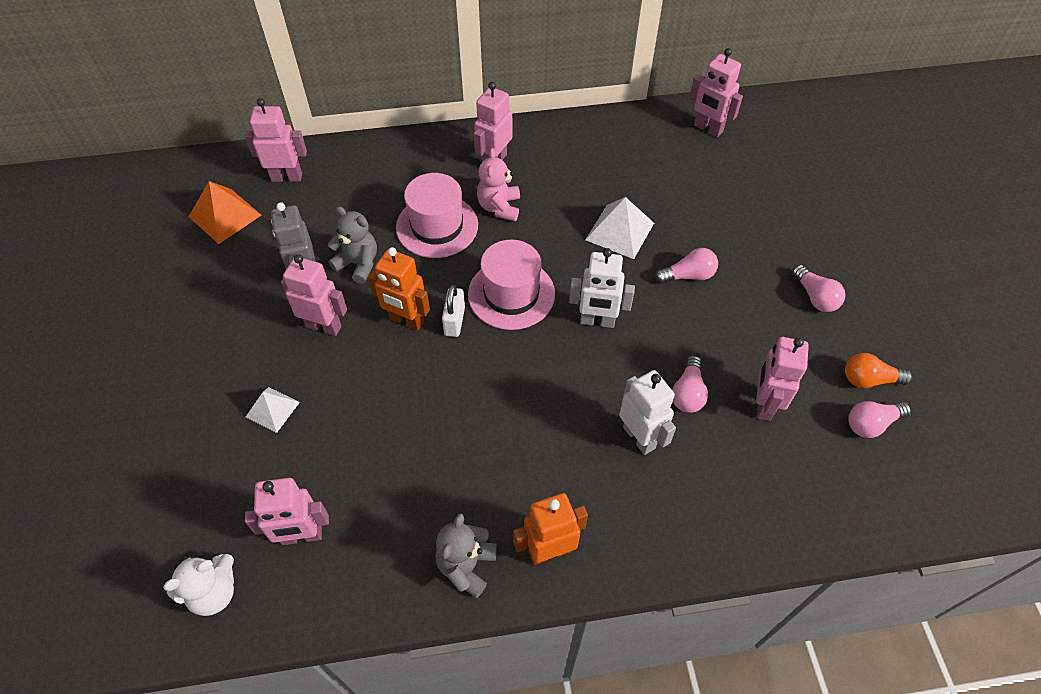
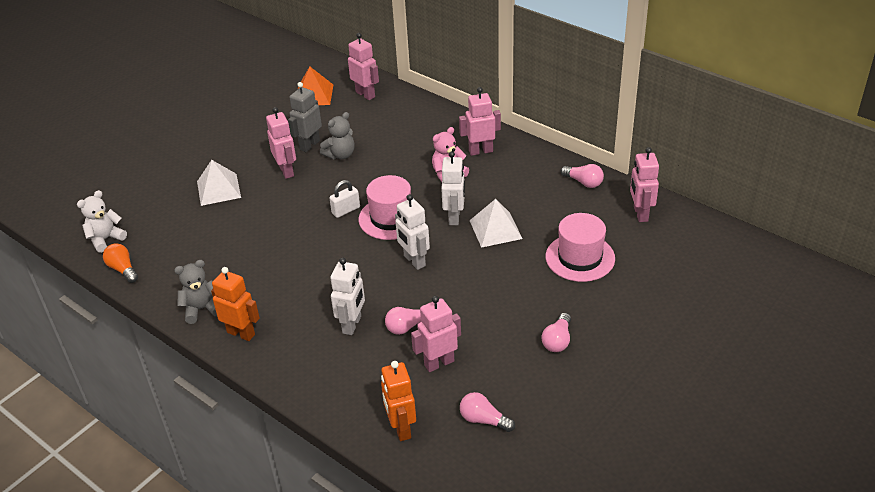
camera: 50 degrees right, 15 degrees down
white teddy bear [163,554,234,616] -> white teddy bear turned 120 degrees clockwise [77,190,127,253]
pink robot [245,478,329,545] -> none
white pyramid [246,387,300,433] -> white pyramid [197,160,241,206], size x1.58
grey teddy bear [328,206,377,284] -> grey teddy bear turned 60 degrees clockwise [320,112,355,159]
orange robot [368,247,430,330] -> orange robot moved to [381,361,416,441]
pink hat [396,173,478,258] -> pink hat moved to [545,213,615,282]
pink light bulb [655,248,718,283] -> pink light bulb moved to [561,164,604,188]
orange light bulb [845,353,913,388] -> orange light bulb moved to [103,243,138,283]
none -> white robot [441,151,465,225]

